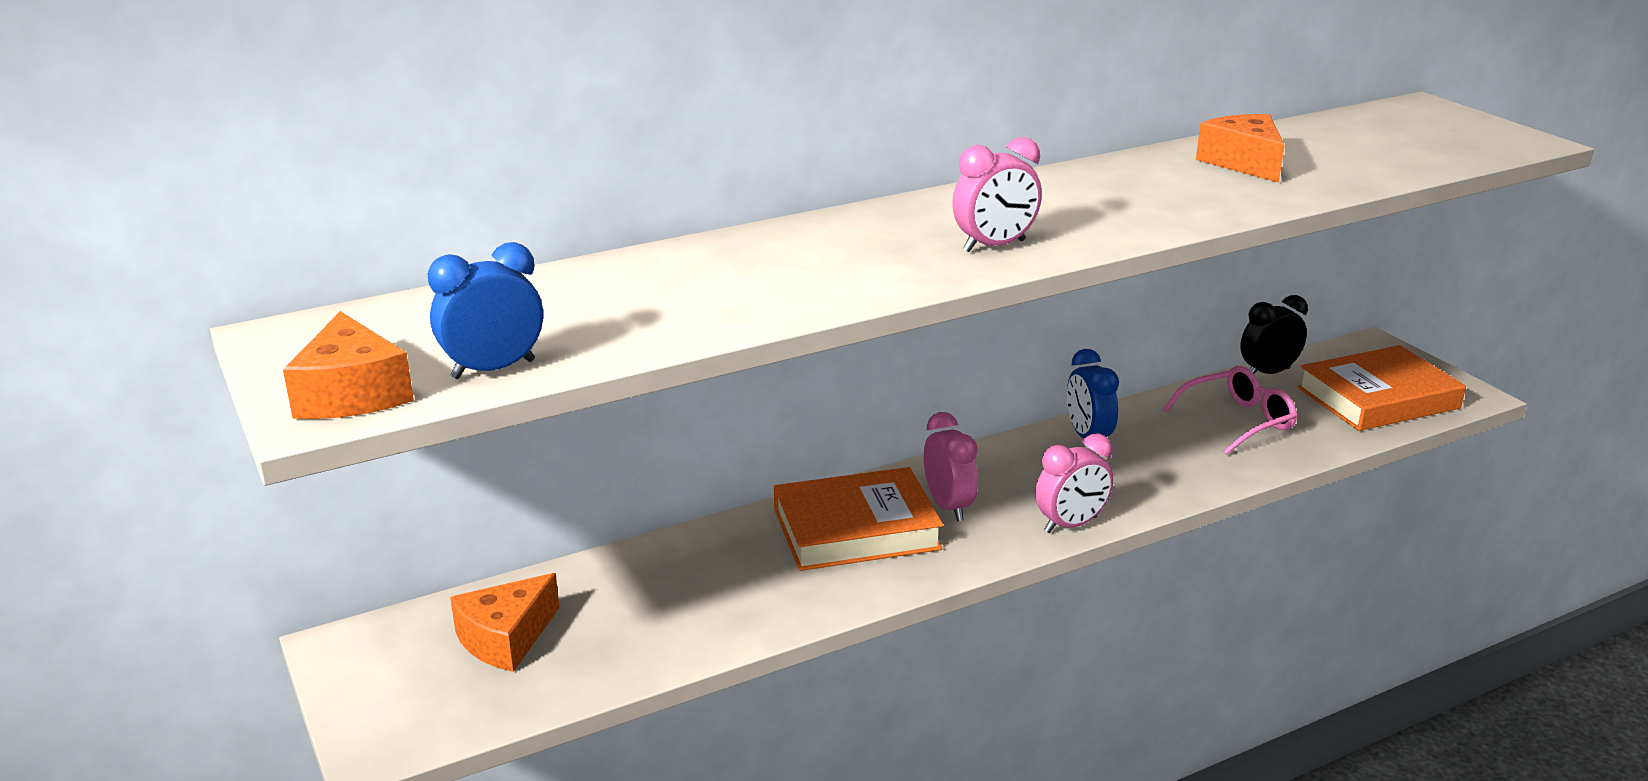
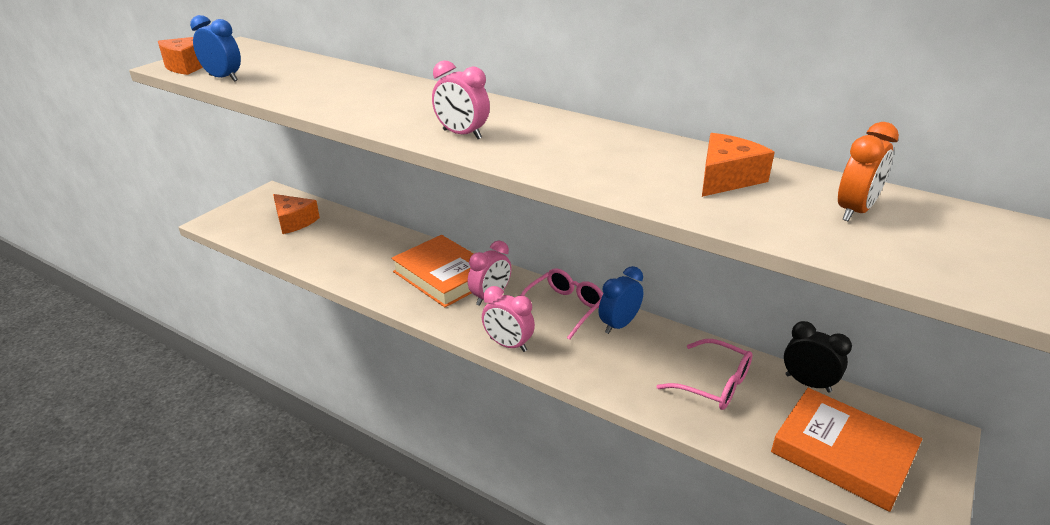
camera: 60 degrees right, 5 degrees up
orange cheese [450,573,559,672] -> orange cheese turned 150 degrees counterclockwise [273,194,320,234]
none -> pink glasses [520,269,603,340]
none -> orange clock [838,122,899,221]

